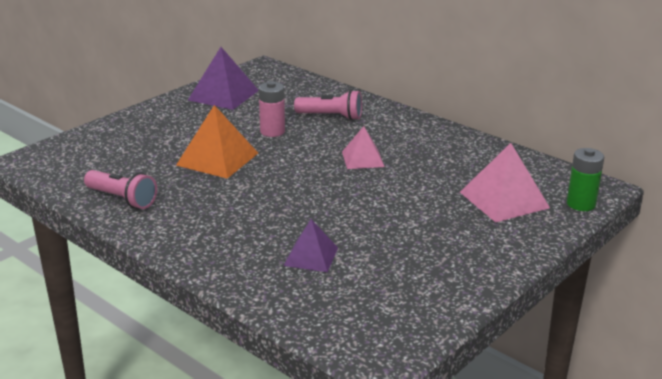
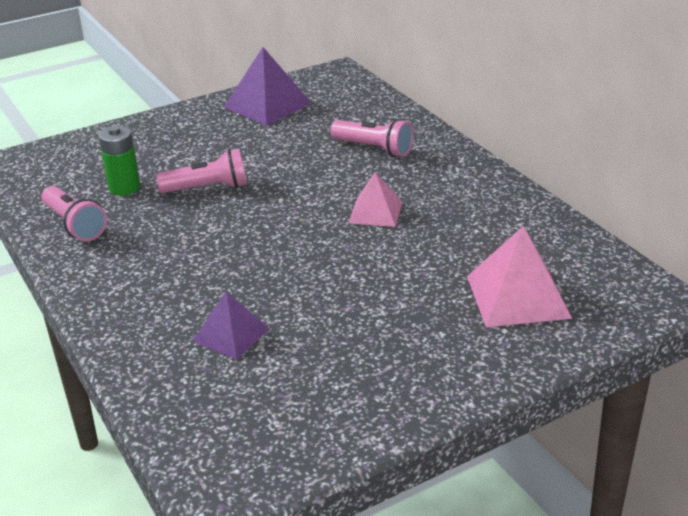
camera: 20 degrees right, 5 degrees up
orange pyramid [176,105,258,179] -> pink flashlight [156,148,247,193]
pink battery [259,81,285,137] -> none
green battery [567,148,604,211] -> green battery moved to [98,126,140,196]

